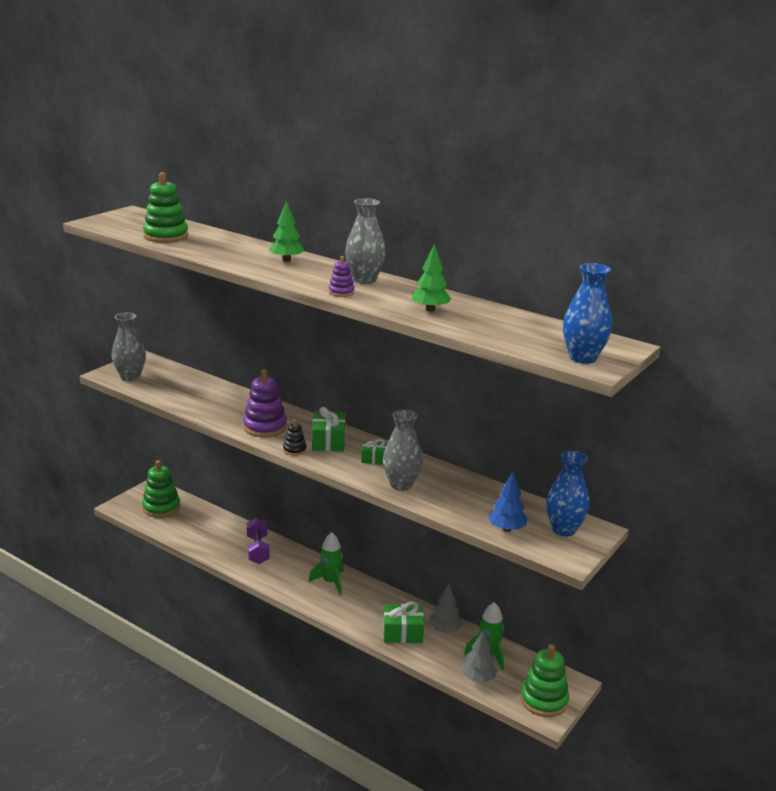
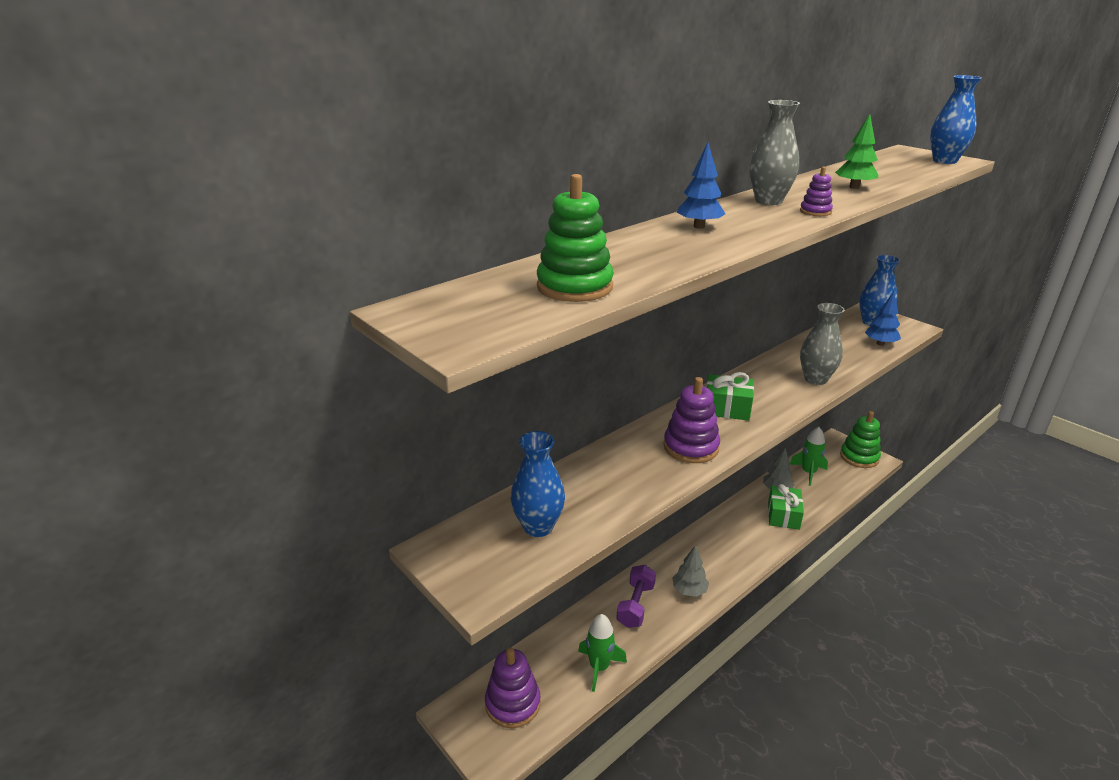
camera: 75 degrees left, 5 degrees up
grey vase [112,313,146,381] -> none
green stacking toy [142,460,180,518] -> purple stacking toy [485,647,541,728]
purple dumbbell [247,517,270,564] -> purple dumbbell turned 75 degrees counterclockwise [616,565,656,628]
green tree [269,200,304,262] -> blue tree [676,143,726,229]
black stacking toy [283,420,307,456] -> none
green rocket [309,532,344,595] -> green rocket moved to [578,614,627,692]
green gift [361,439,387,465] -> none
grey tree [462,630,497,683] -> grey tree moved to [673,545,709,597]
none -> blue vase [511,431,565,537]

